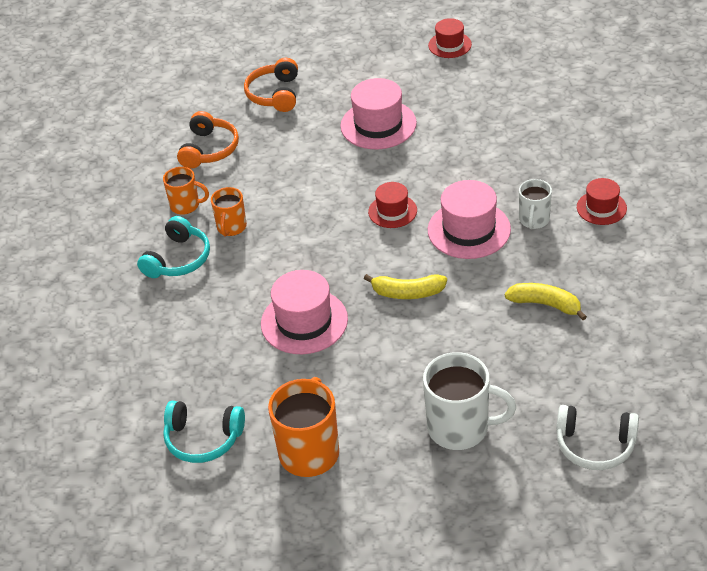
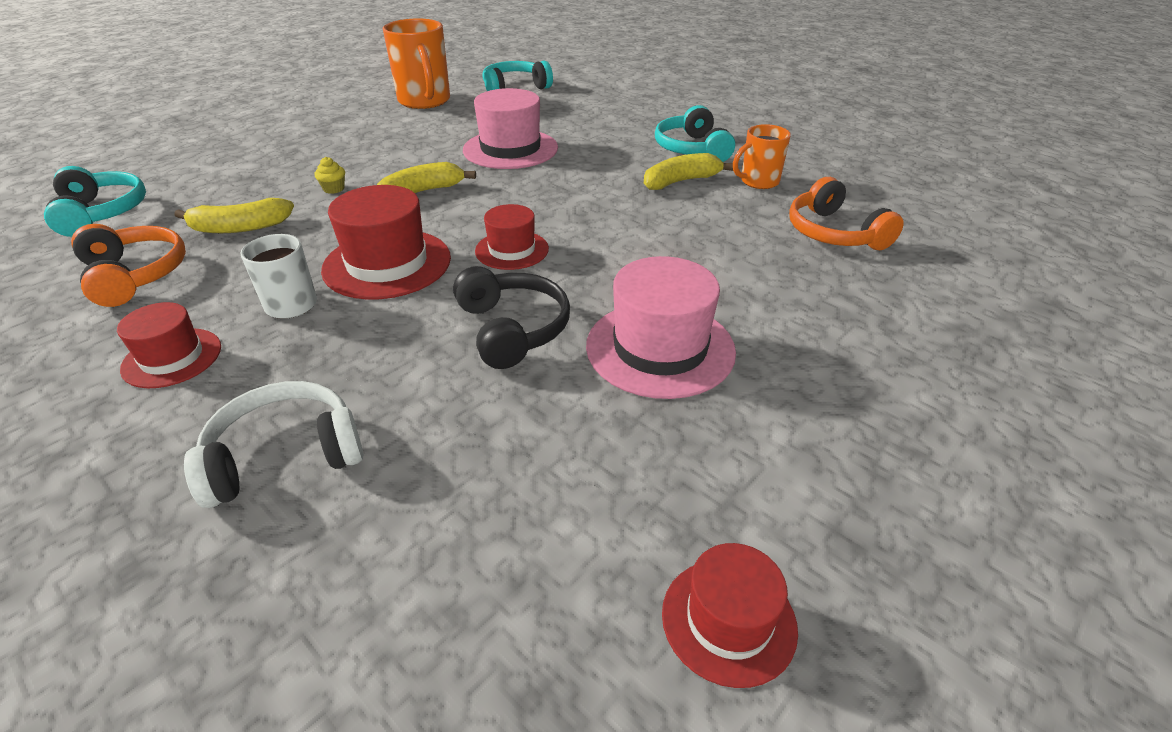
camera: 140 degrees right, 5 degrees down
orange mug [211,187,247,237] -> yellow banana [644,153,733,190]
orange headphones [244,58,298,112] -> orange headphones moved to [71,224,186,307]
white mug [423,352,516,450] -> none
pink hat [428,180,511,259] -> red hat [321,185,451,300]
white headphones [556,405,639,470] -> white headphones moved to [184,381,363,508]
none -> turquoise headphones [44,166,146,237]
none -> yellow cupcake [315,157,345,194]
none -> black headphones [453,266,570,369]

